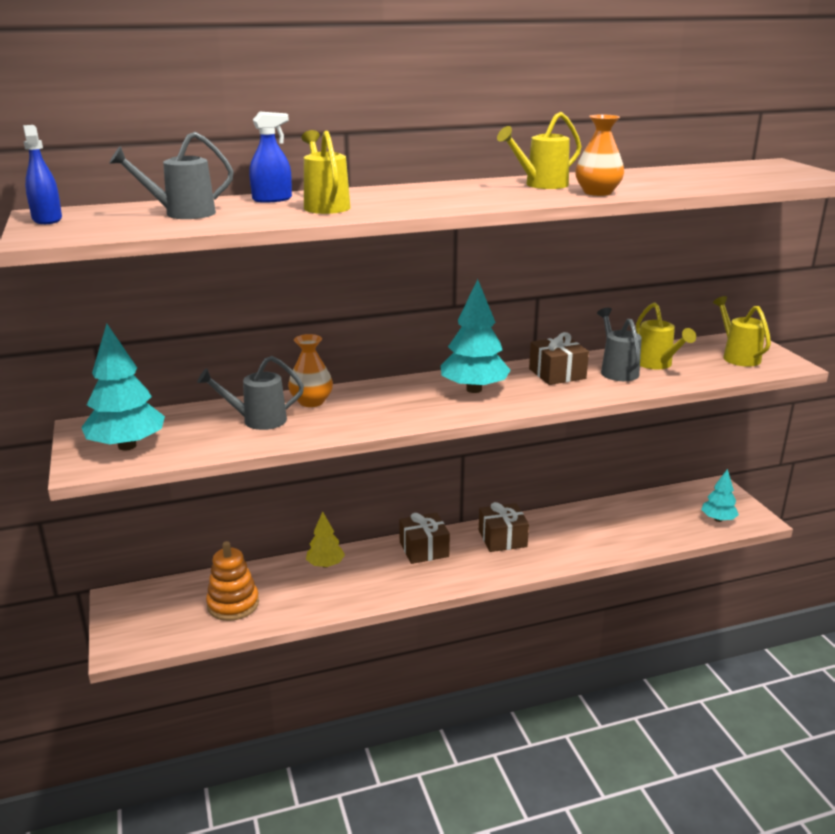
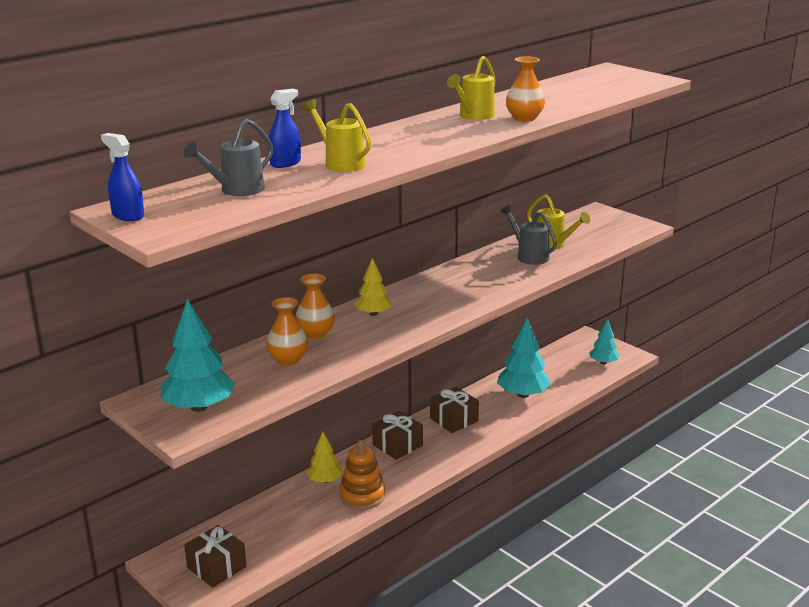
camera: 25 degrees left, 0 degrees up
grey watering can [197,356,304,430] -> orange vase [266,297,308,366]
orange stacking toy [206,541,259,621] -> orange stacking toy moved to [340,440,385,510]
turquoise tree [440,279,511,393] -> turquoise tree moved to [497,318,551,398]
brown gift [529,332,589,385] -> brown gift moved to [184,525,247,588]
yellow watering can [713,296,771,367] -> none
none -> yellow tree [354,258,391,316]

